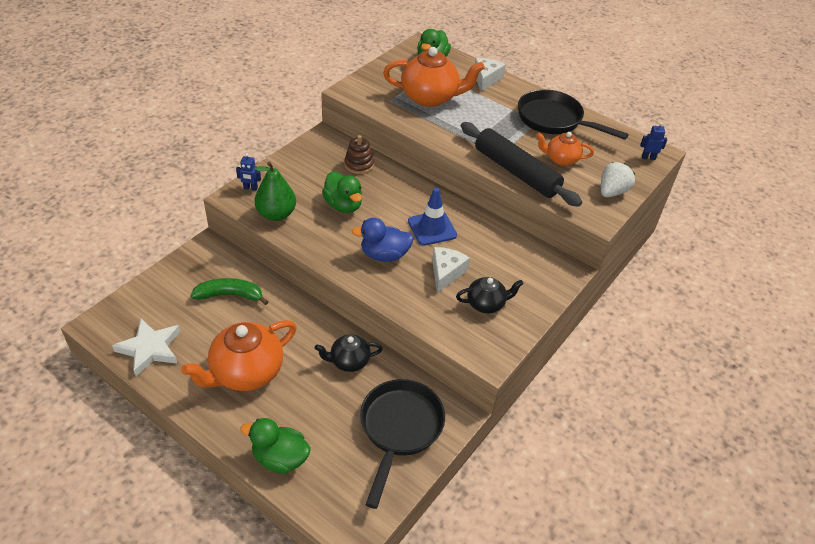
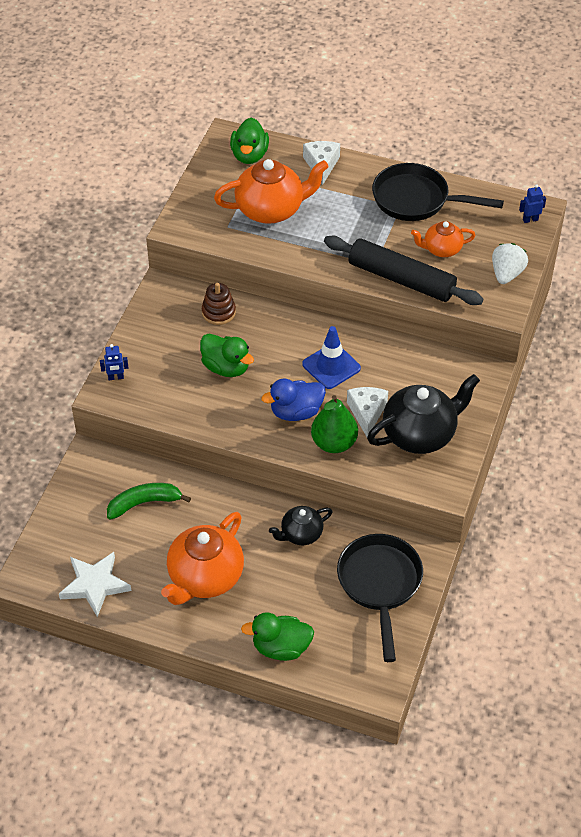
camera: 15 degrees left, 5 degrees up
green pear [255,162,296,221] -> green pear moved to [311,395,358,453]
black teapot [456,277,524,313] -> black teapot [367,374,480,454], size x1.79

